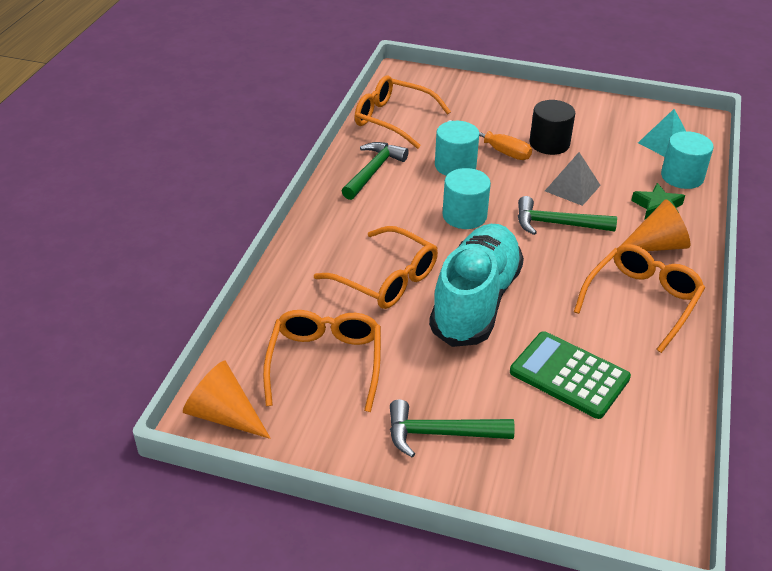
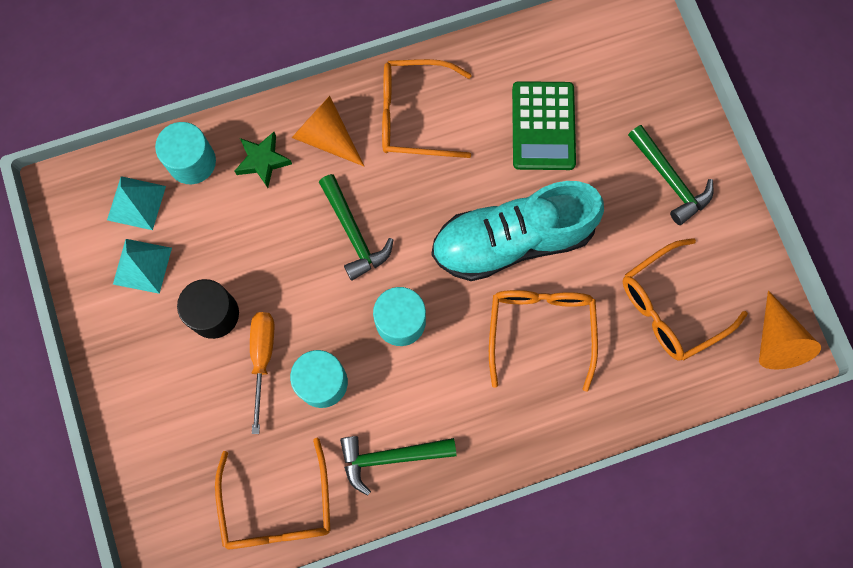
camera: 125 degrees left, 35 degrees up
grey pyramid [545,152,601,206] -> none
none -> turquoise pyramid [113,239,172,294]

